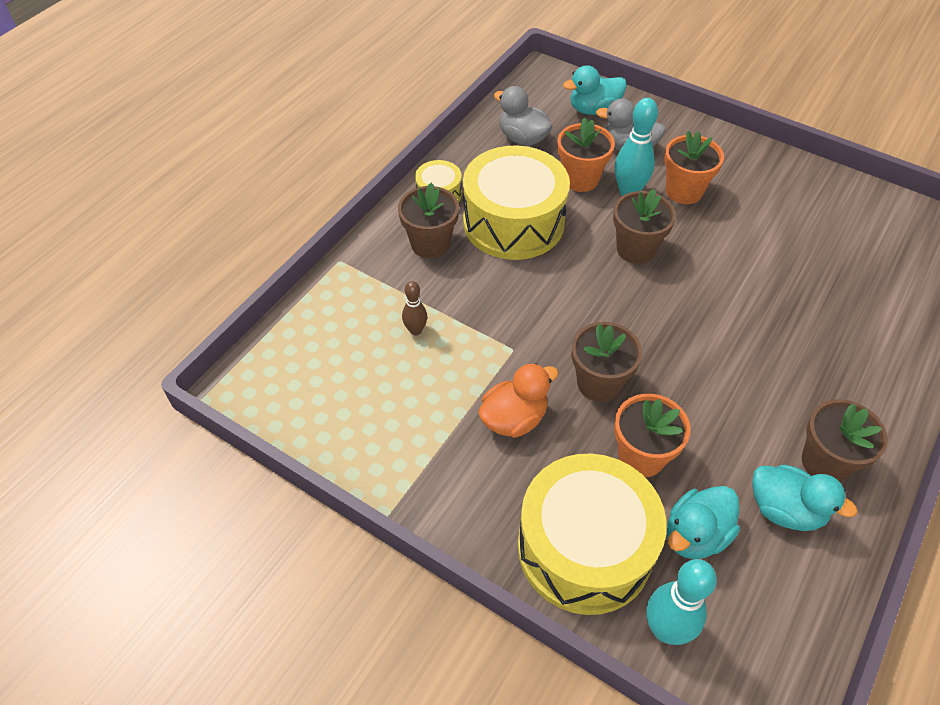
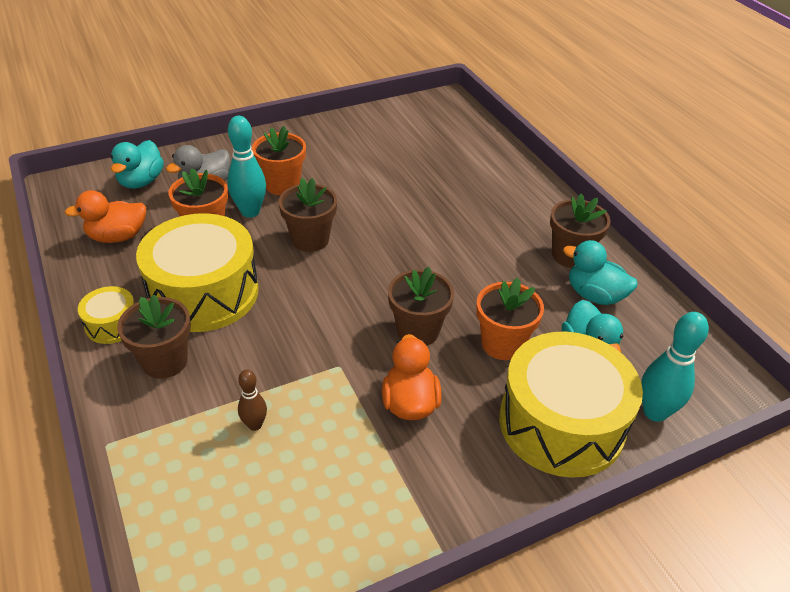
camera: 60 degrees left, 10 degrees down
grey duck [494,86,553,146] -> orange duck [64,190,146,243]
turquoise duck [752,465,857,531] -> turquoise duck turned 120 degrees counterclockwise [563,240,637,305]

